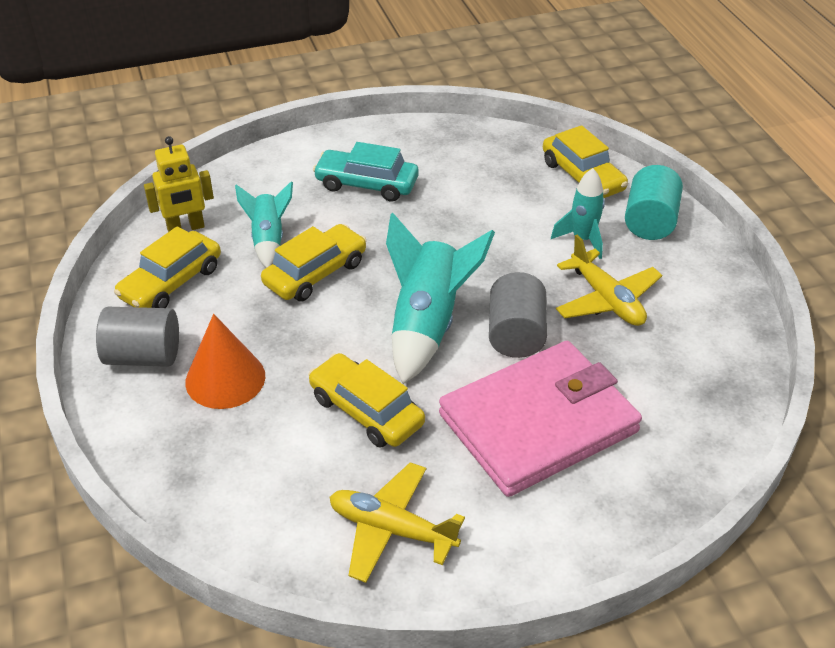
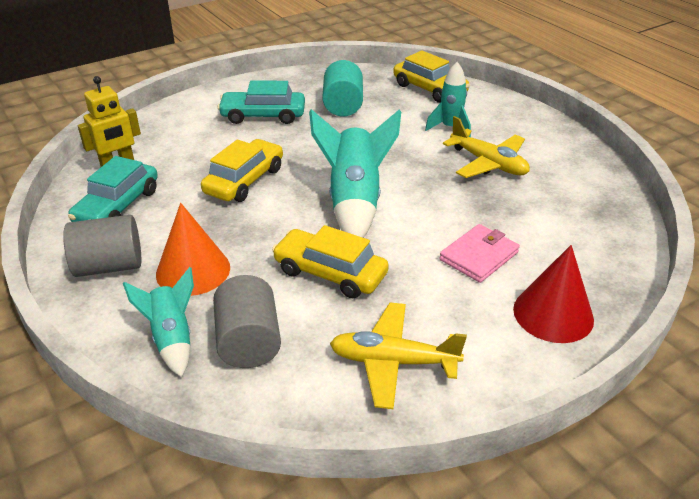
camera: 15 degrees left, 5 degrees down
yellow car [114,226,221,308] -> turquoise car [68,156,158,222]
turquoise rocket [235,181,293,268] -> turquoise rocket moved to [123,267,194,377]
pink wallet [439,341,642,497] -> pink wallet [439,224,520,283], size x0.47
grey cylinder [489,272,547,358] -> grey cylinder moved to [213,275,281,368]
turquoise cylinder [625,165,683,240] -> turquoise cylinder moved to [323,60,363,116]
none -> red cone [513,245,594,343]

